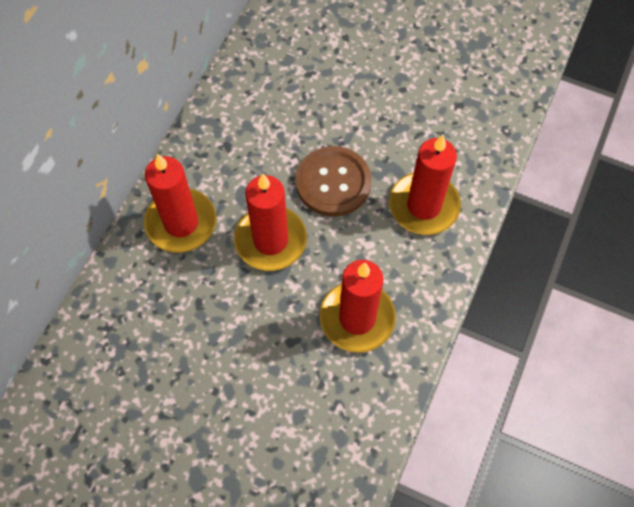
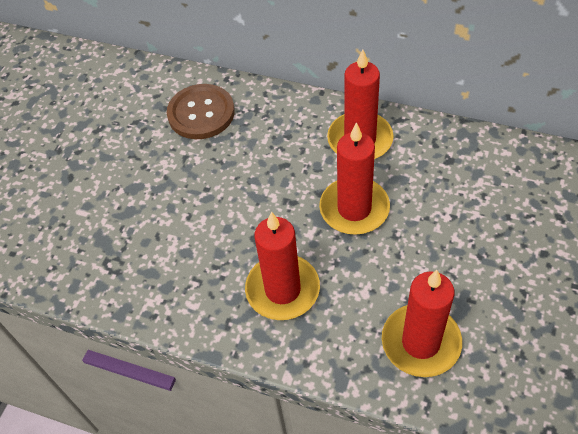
camera: 90 degrees right, 10 degrees down
brown button [296,146,372,217] -> brown button moved to [167,84,235,139]

